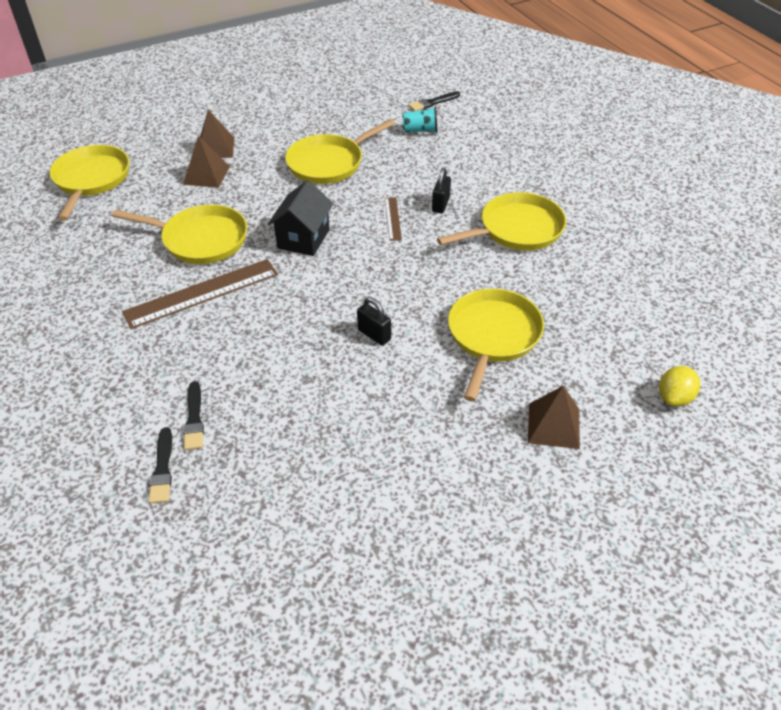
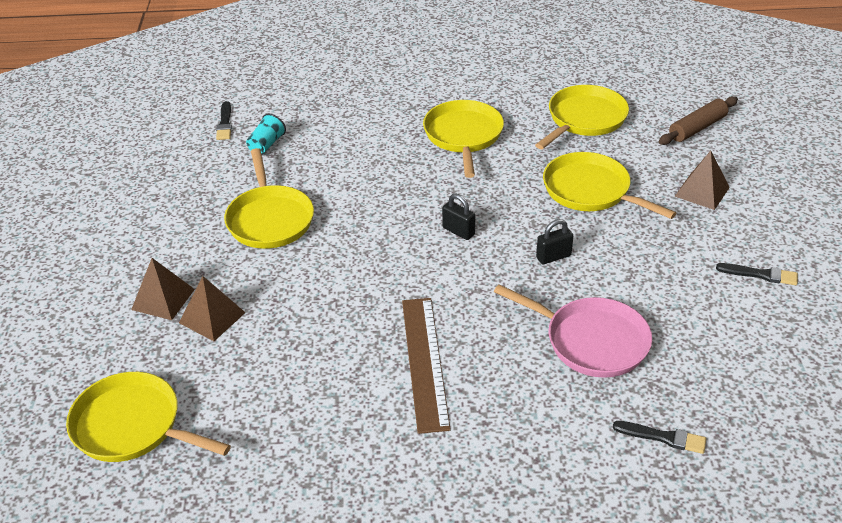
camera: 65 degrees left, 5 degrees down
yellow pan [112,204,247,264] -> yellow pan moved to [535,85,629,149]
black brush [183,381,204,450] -> black brush moved to [716,263,798,285]
black house [268,180,333,256] -> none
brown ruler [385,197,402,241] -> none
black padlock [432,168,451,213] -> black padlock moved to [442,193,475,240]
yellow lemon [659,366,700,406] -> brown rolling pin [659,96,738,145]
none -> pink pan [494,284,652,378]

